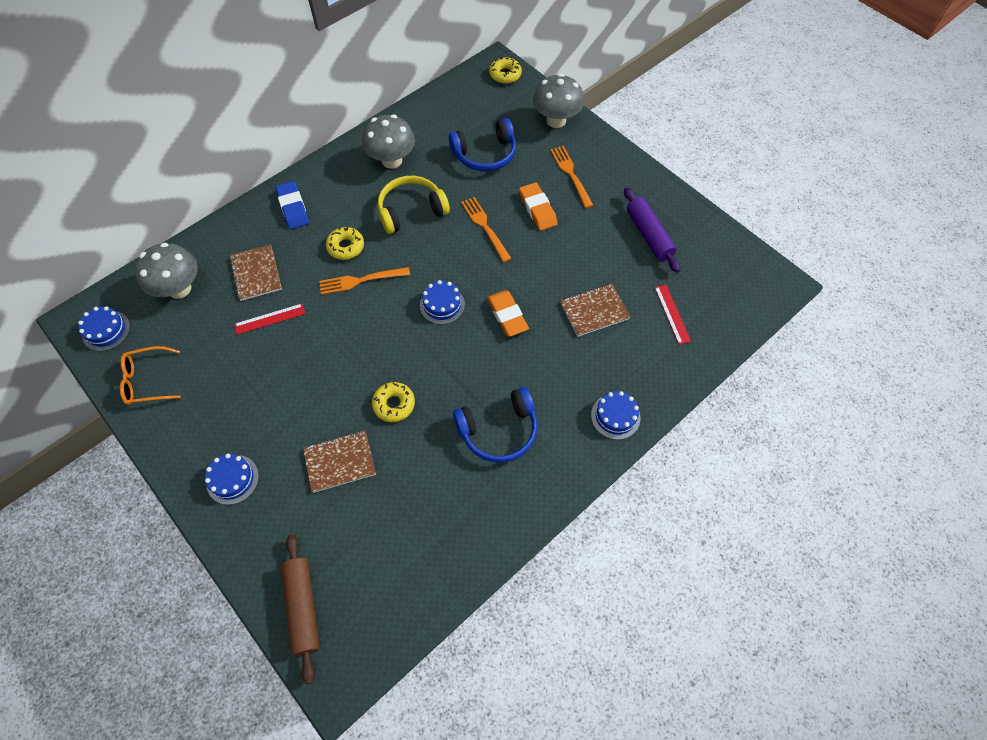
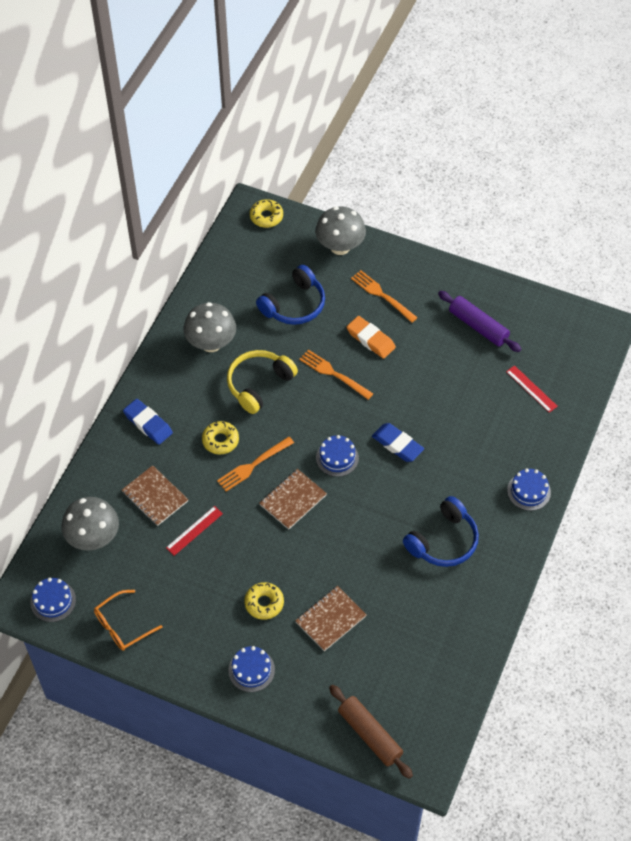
camera: 25 degrees left, 5 degrees down
yellow donut [372,382,415,422] -> yellow donut moved to [244,582,284,620]
orange eraser [487,290,529,337] -> blue eraser [372,423,424,462]
brown notebook [560,284,631,337] -> brown notebook moved to [259,469,327,530]

